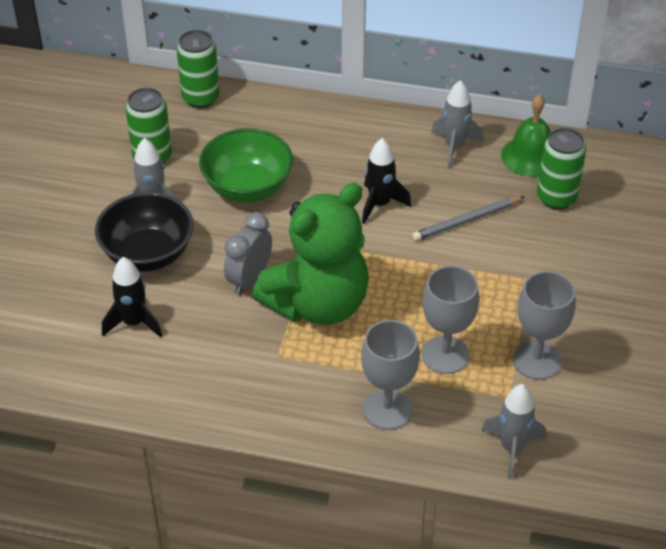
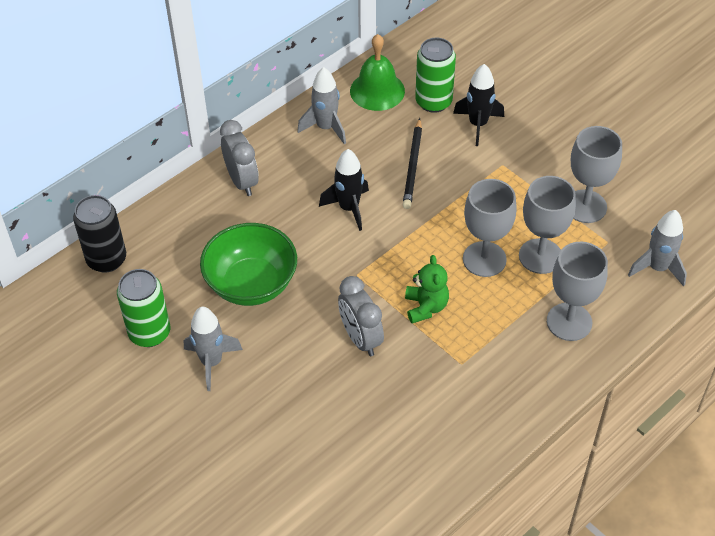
camera: 55 degrees left, 5 degrees up
black bowl [95,192,194,272] -> none
black rocket [102,257,162,338] -> black rocket moved to [453,64,504,146]
green can [177,30,219,108] -> black can [73,195,126,273]
green teddy bear [252,183,369,325] -> green teddy bear [405,255,449,324], size x0.43
grey pencil [412,196,525,241] -> black pencil [403,118,422,209]
none -> grey clock [220,120,259,196]
none -> grey goblet [463,179,517,277]

